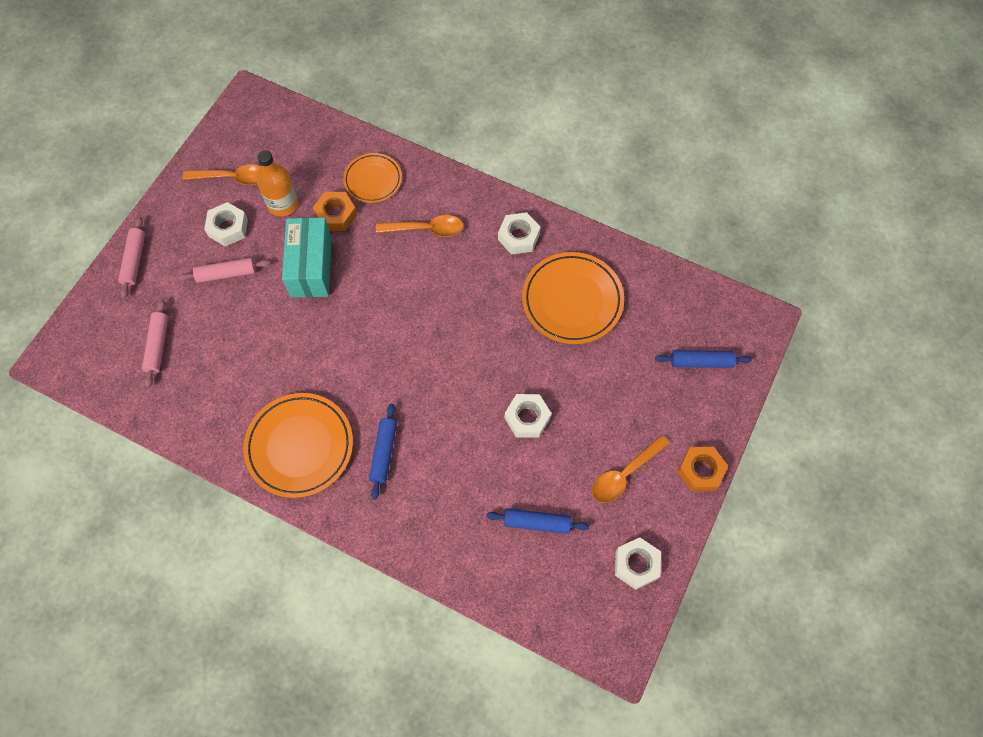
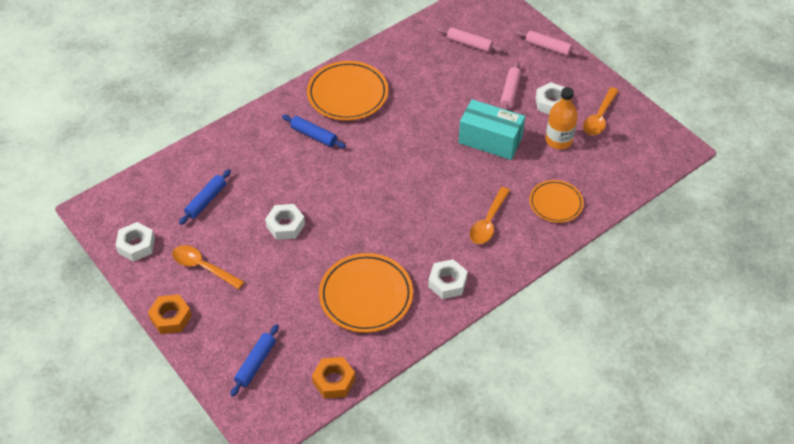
camera: 115 degrees right, 15 degrees down
orange nut [313,192,357,231] -> orange nut moved to [312,357,355,399]
orange spoon [592,435,670,503] -> orange spoon turned 45 degrees counterclockwise [172,245,244,289]

